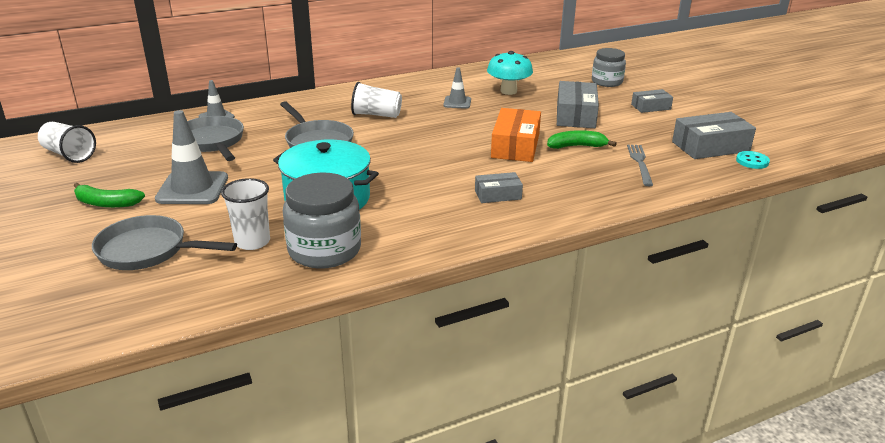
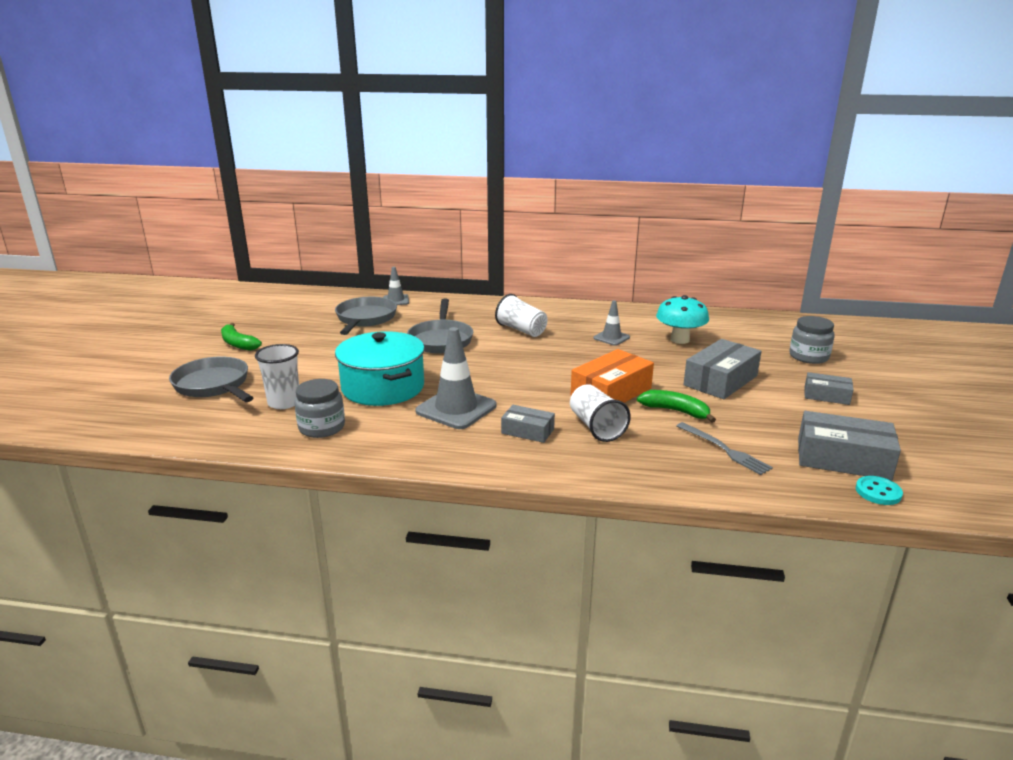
camera: 35 degrees right, 5 degrees down
white cup [38,122,96,163] -> white cup moved to [570,384,631,442]
grey traffic cone [155,110,228,204] -> grey traffic cone moved to [415,327,496,429]
grey jar [283,172,361,269] -> grey jar [294,379,345,438], size x0.66
grey fork [627,145,653,186] -> grey fork turned 105 degrees clockwise [677,422,773,475]

